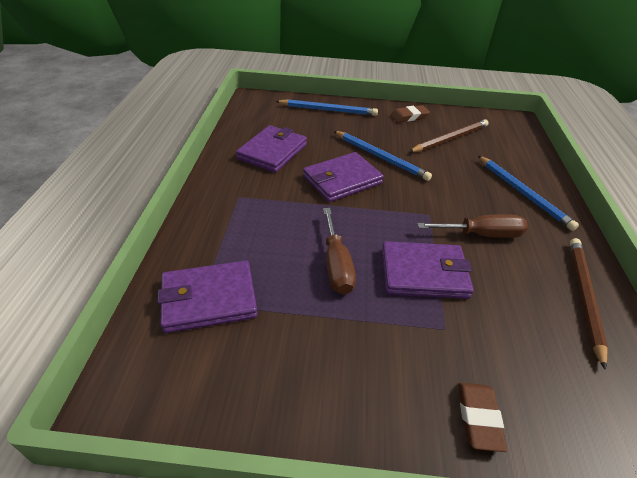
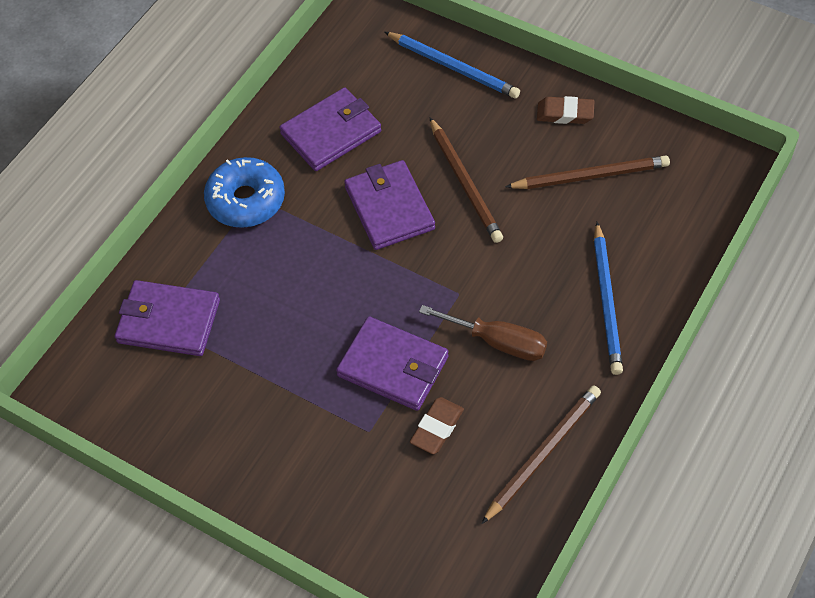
camera: 30 degrees right, 15 degrees up
purple wallet [303,152,384,202] -> purple wallet turned 75 degrees clockwise [344,160,435,250]
brown screwdriver [323,208,356,295] -> none
blue pencil [334,131,432,181] -> brown pencil [429,117,503,243]
brown eraser [458,382,507,452] -> brown eraser moved to [410,397,464,454]
none -> blue donut [204,157,285,228]

